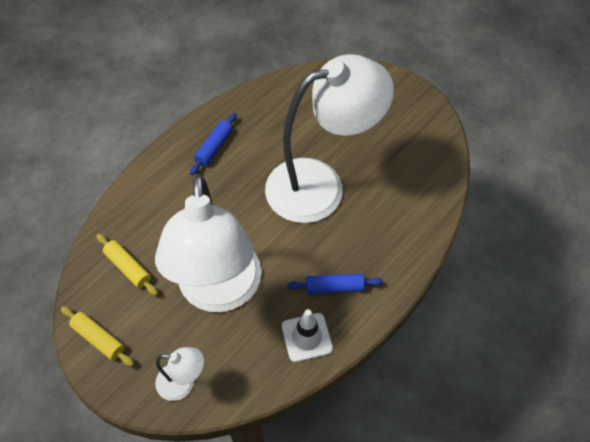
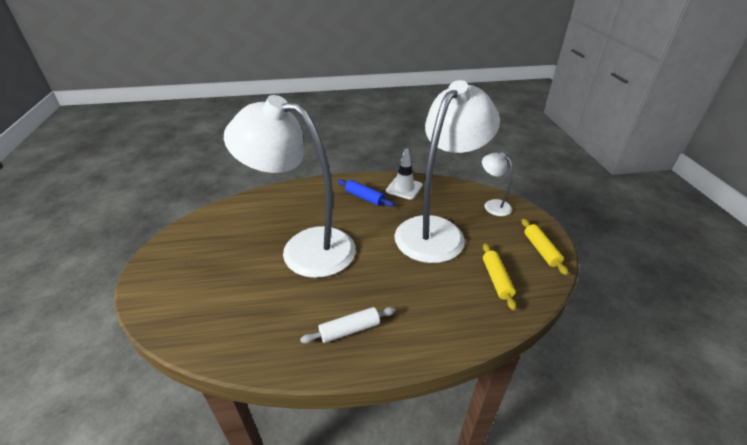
camera: 140 degrees left, 20 degrees down
blue rolling pin [190,113,237,175] -> white rolling pin [300,307,396,344]

